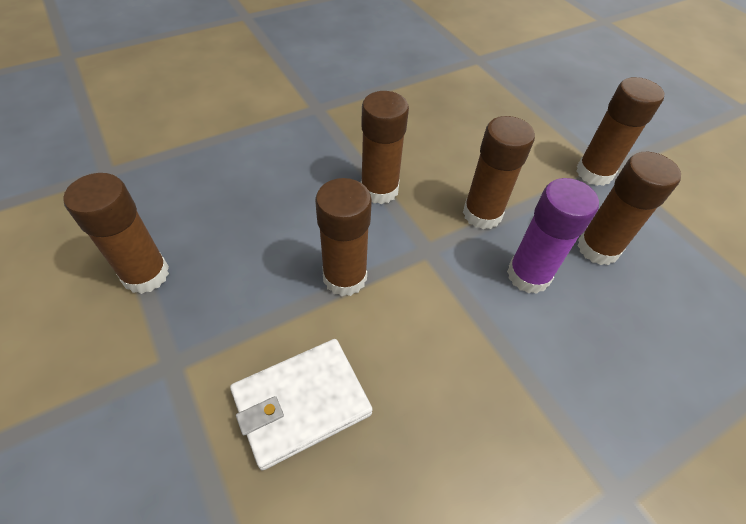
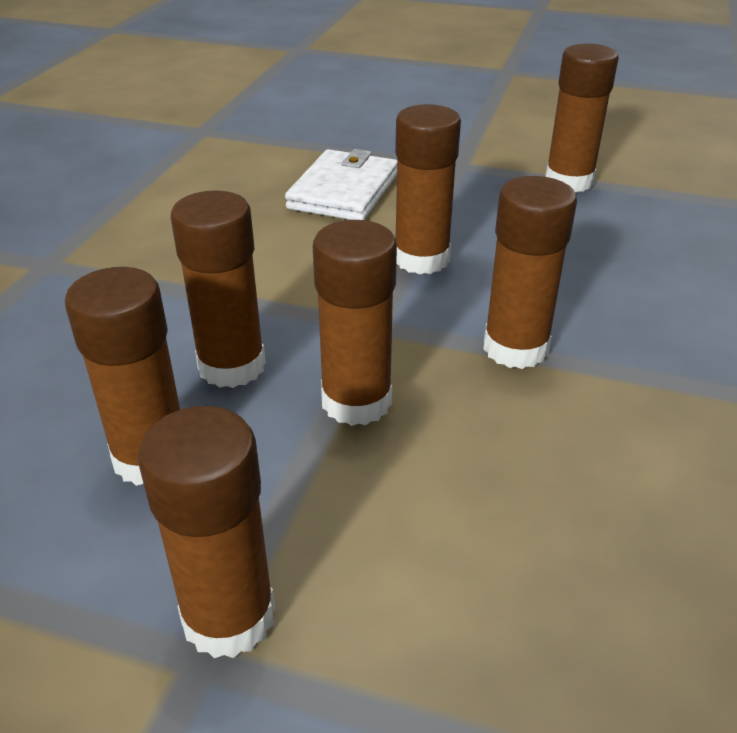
camera: 140 degrees right, 15 degrees down
purple glue stick [507,178,599,294] -> brown glue stick [171,191,266,388]

